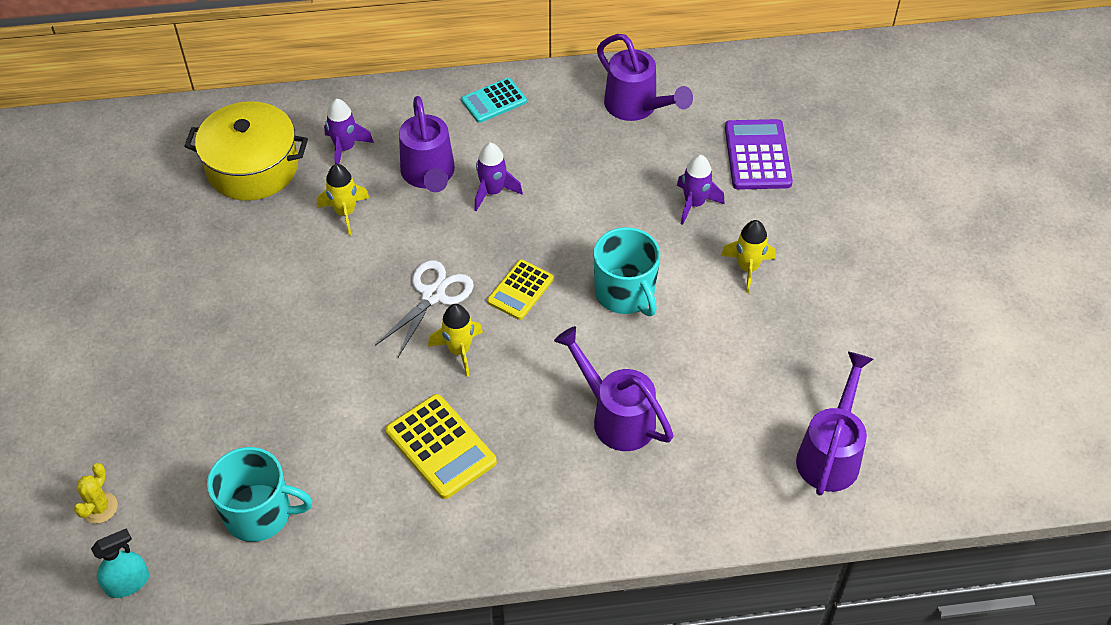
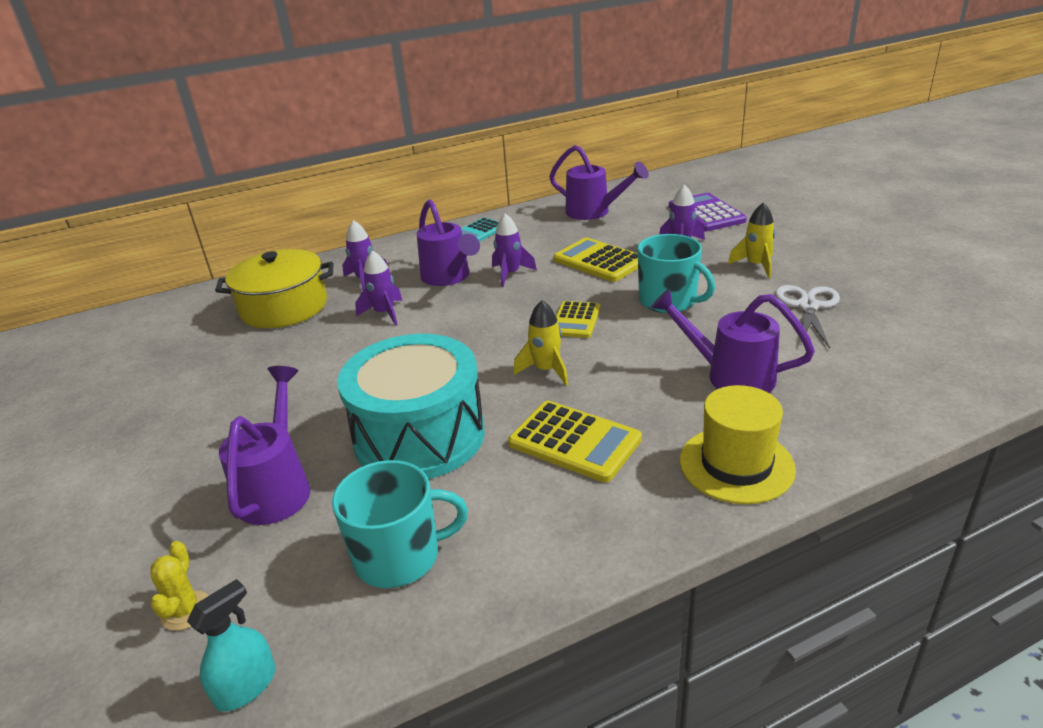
camera: 15 degrees left, 20 degrees down
yellow rocket [317,164,369,236] -> purple rocket [355,250,402,326]
white scissors [376,260,474,357] -> white scissors moved to [775,285,840,348]
purple watering can [796,352,874,495] -> purple watering can moved to [219,366,310,525]
none -> turquoise drum [337,334,485,479]
none -> yellow calculator [554,238,638,282]
none -> yellow hat [680,385,796,504]

